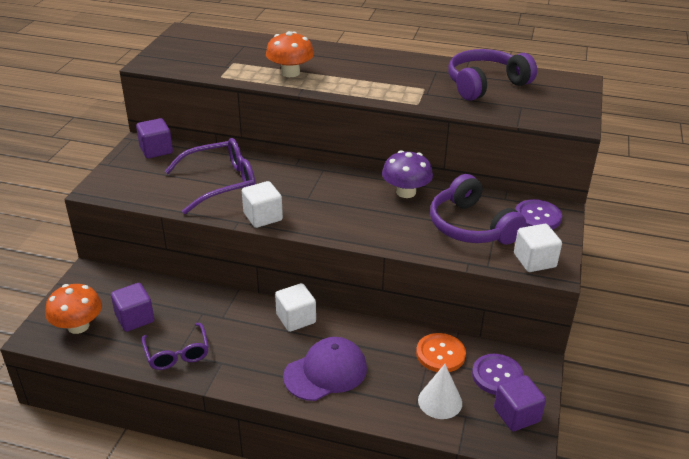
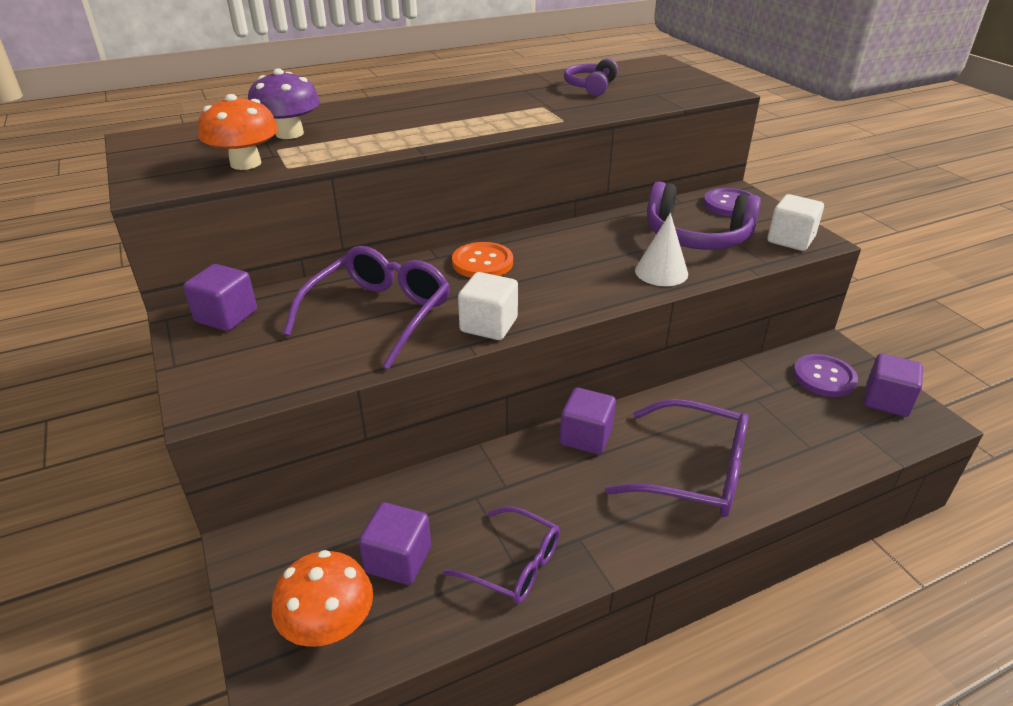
camera: 40 degrees left, 0 degrees up
orange mushroom [266,31,314,77] -> orange mushroom moved to [198,94,278,170]
white cube [275,283,316,332] -> purple cube [560,387,616,455]
purple cap [283,337,367,401] -> purple glasses [605,399,749,517]
purple mushroom [382,150,433,198] -> purple mushroom moved to [248,69,320,139]
orange button [416,333,466,372] -> orange button moved to [452,242,513,278]
white cone [418,364,462,419] -> white cone moved to [635,213,688,286]
purple headphones [448,49,537,101] -> purple headphones [564,58,618,96], size x0.58

